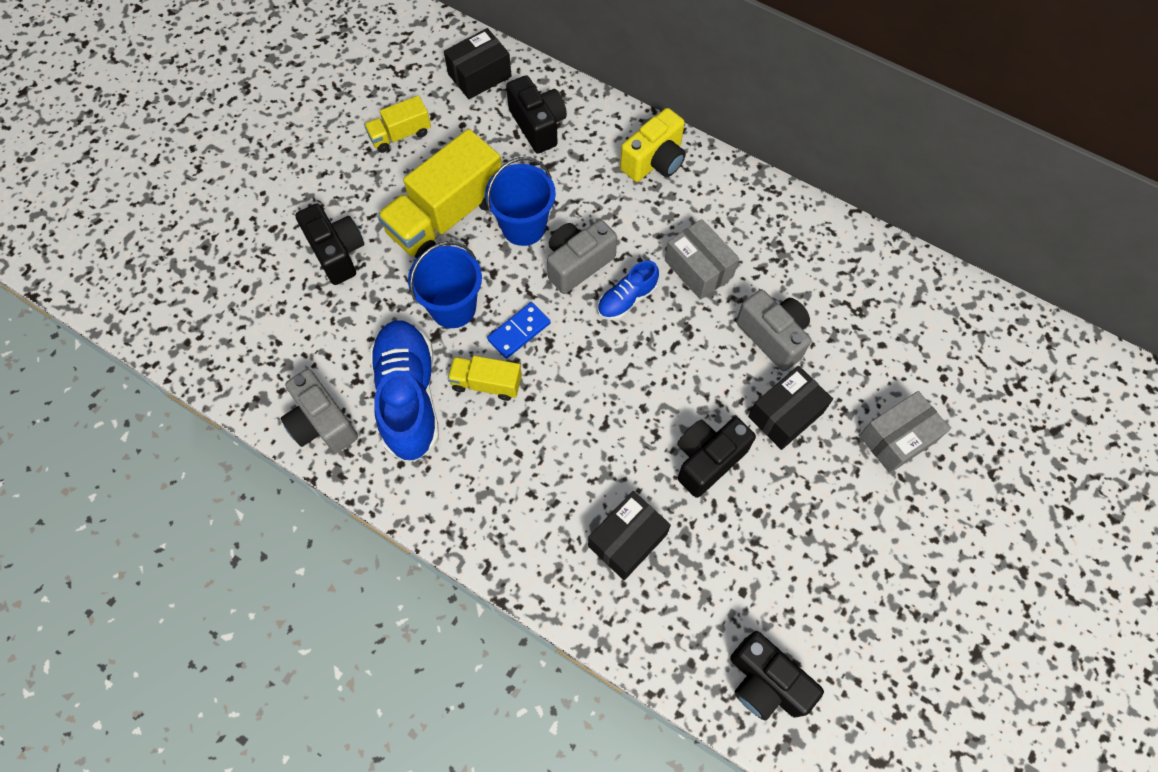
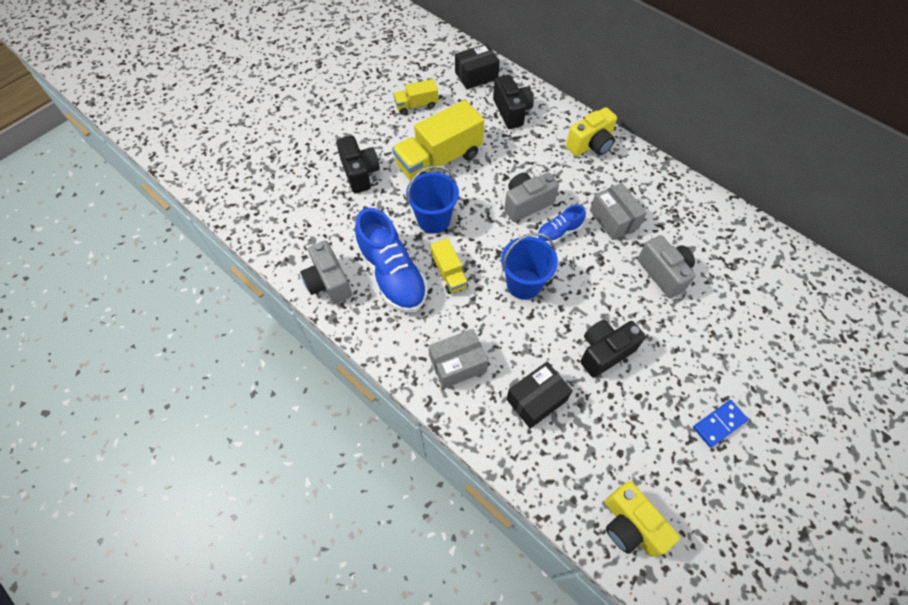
camera: 10 degrees right, 5 degrees down
blue shoe [369,320,439,462] -> blue shoe turned 150 degrees clockwise [355,208,428,313]
yellow truck [447,356,522,401] -> yellow truck turned 135 degrees counterclockwise [431,238,468,294]
blue bucket [485,157,556,246] -> blue bucket moved to [501,233,558,300]
blue domino [487,302,551,359] -> blue domino moved to [693,400,749,448]
black camera [730,631,824,721] -> yellow camera [605,481,680,557]
black box [748,366,833,450] -> none
grey box [859,391,951,473] -> grey box moved to [429,329,488,389]

